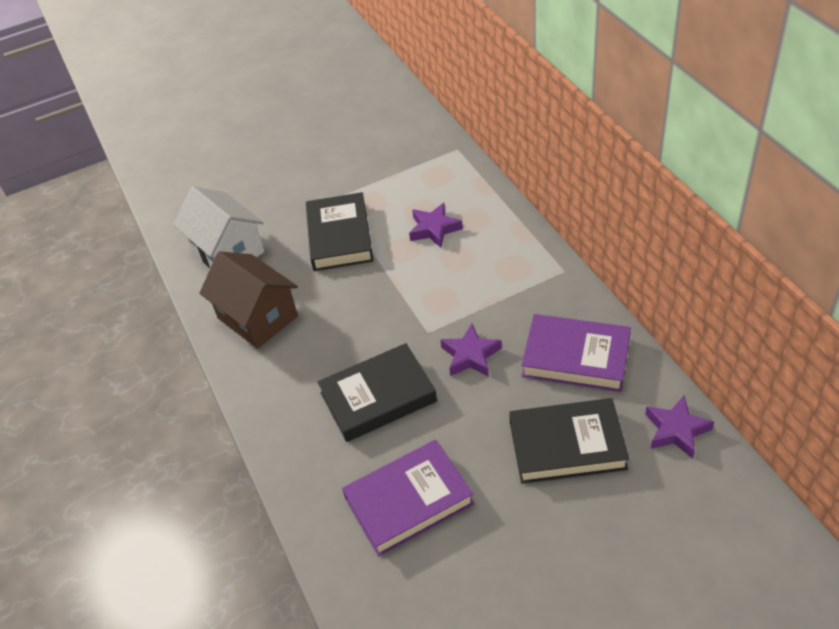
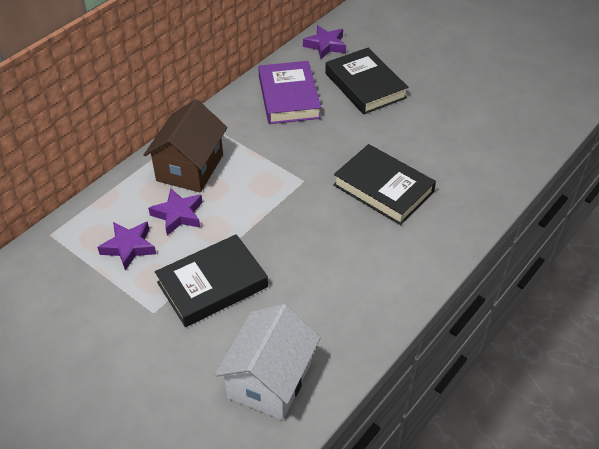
camera: 120 degrees left, 0 degrees up
brown house [199,251,298,349] -> brown house moved to [144,99,228,193]
purple book [342,440,474,556] -> none
purple star [440,324,502,377] -> purple star moved to [97,221,156,271]

